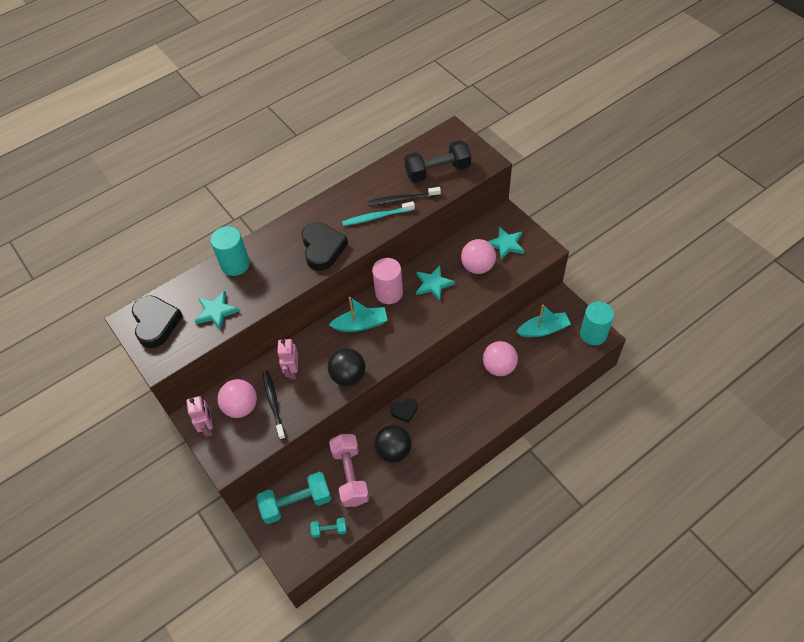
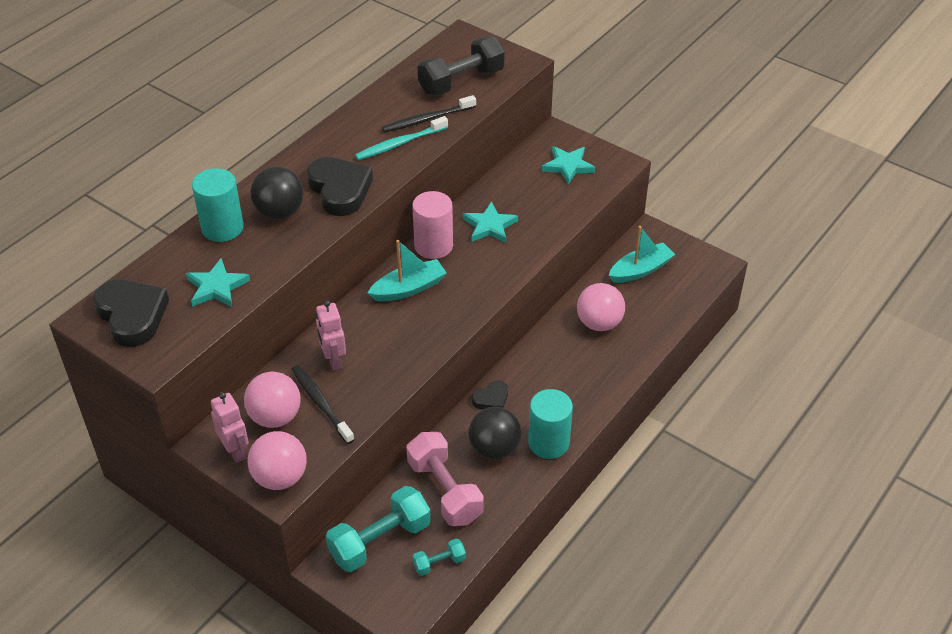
camera: 20 degrees left, 10 degrees down
black ball [328,348,366,386] -> black ball moved to [251,167,304,219]
pink ball [461,239,496,274] -> pink ball moved to [248,431,307,490]
turquoise cylinder [580,302,614,345] -> turquoise cylinder moved to [528,389,573,459]

